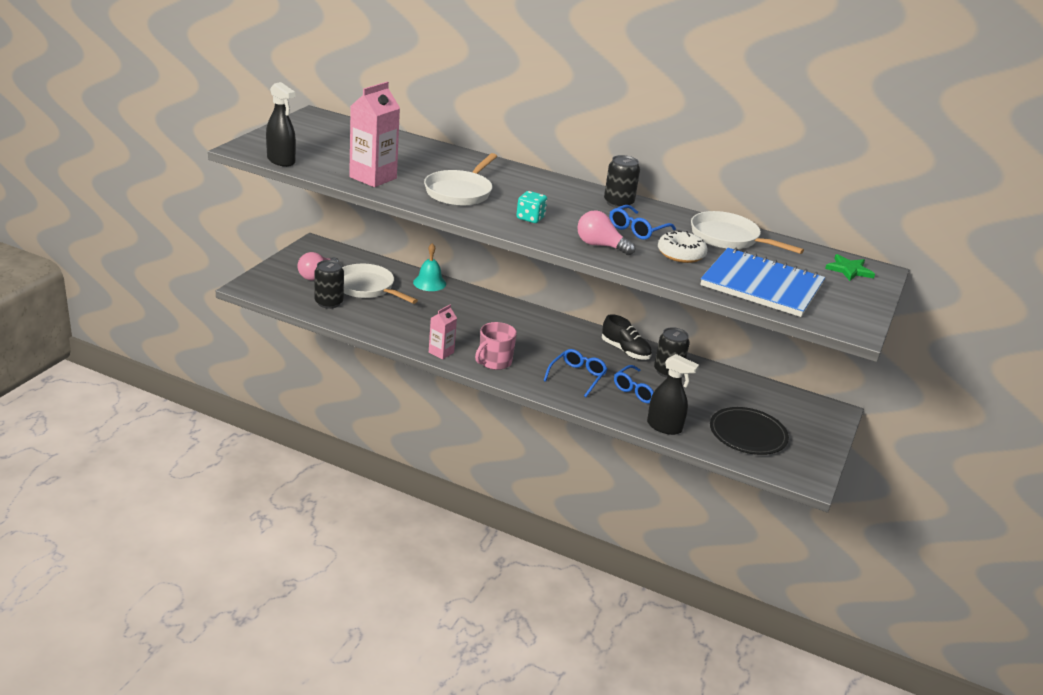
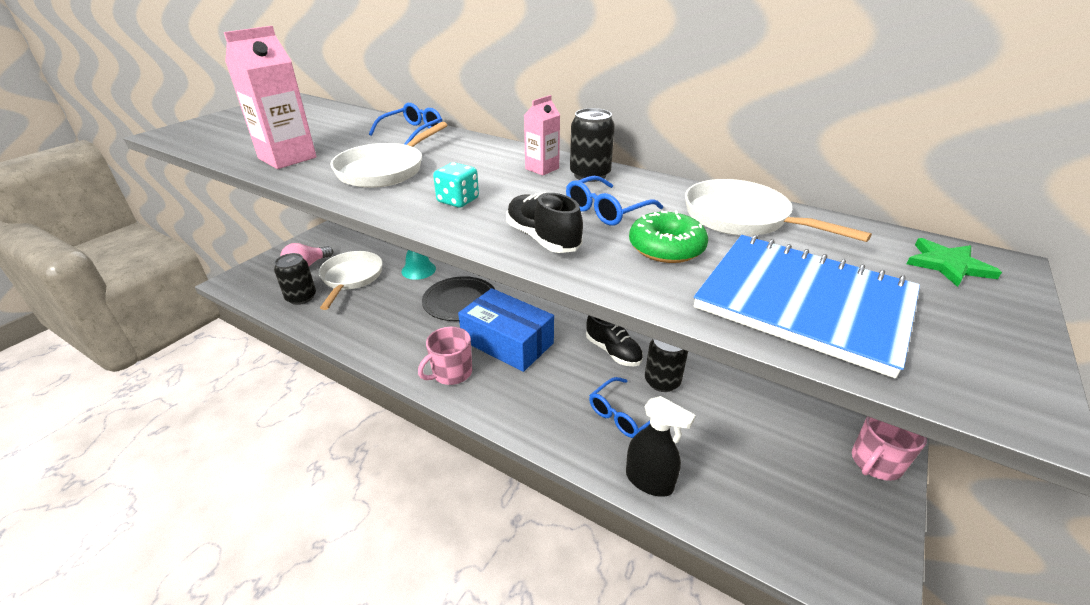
camera: 10 degrees right, 5 degrees up
black spray bottle [266,82,296,167] -> none
white pan [342,264,418,304] -> white pan turned 45 degrees clockwise [318,251,383,310]
pink carton [429,304,457,360] -> pink carton moved to [524,95,560,175]
blue glasses [543,349,608,397] -> blue glasses moved to [369,103,442,145]
pink light bulb [577,210,635,255] -> black shoe [506,192,583,253]
white donut [658,231,708,263] -> green donut [629,211,708,263]
black plate [710,407,789,455] -> black plate moved to [422,276,495,321]
none -> blue box [458,288,554,372]
none -> pink mug [852,416,927,481]

